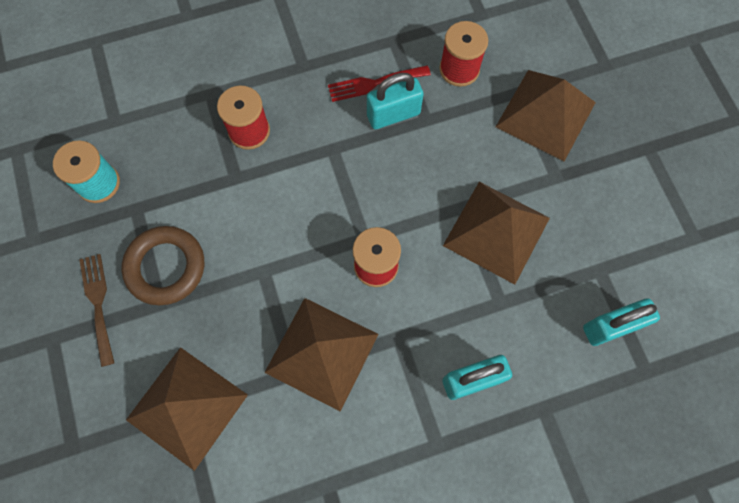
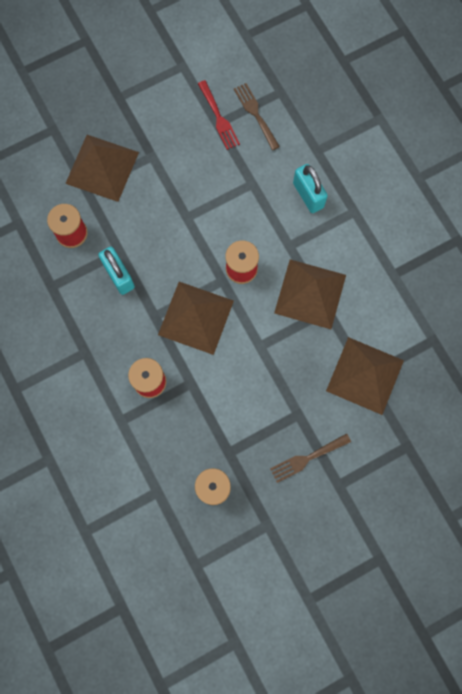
camera: 100 degrees left, 5 degrees up
brown ring [122,226,204,305] -> none
red fork [328,65,431,102] -> red fork moved to [198,80,240,150]
brown pyramid [443,182,550,285] -> brown pyramid moved to [158,282,234,355]
turquoise padlock [583,299,660,346] -> brown fork [234,83,280,150]

